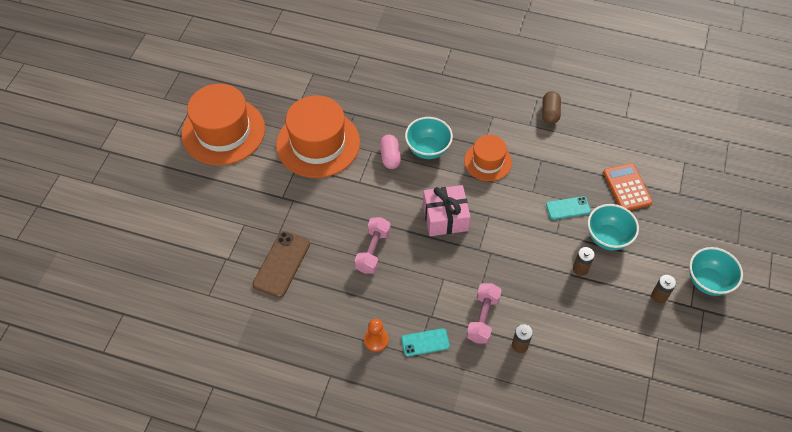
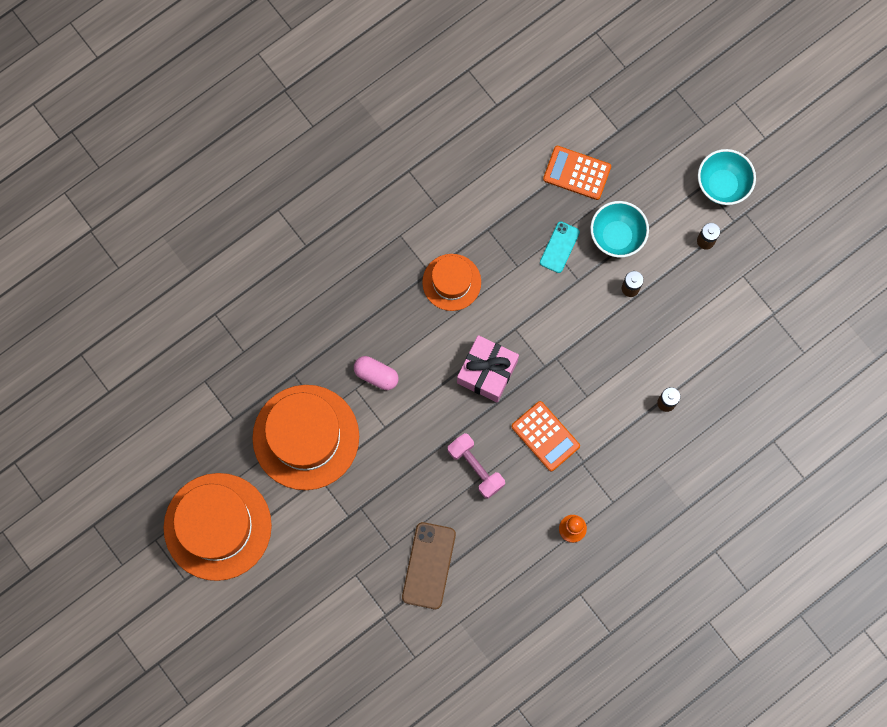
camera: 55 degrees left, 20 degrees up
brown phone [253,231,310,298] -> brown phone turned 45 degrees clockwise [402,522,456,609]
turquoise phone [401,328,450,356] -> none
turquoise bowl [405,117,453,159] -> none
pink dumbbell [466,283,502,344] -> none
brown capsule [542,91,561,124] -> none
none -> orange calculator [511,401,580,471]

